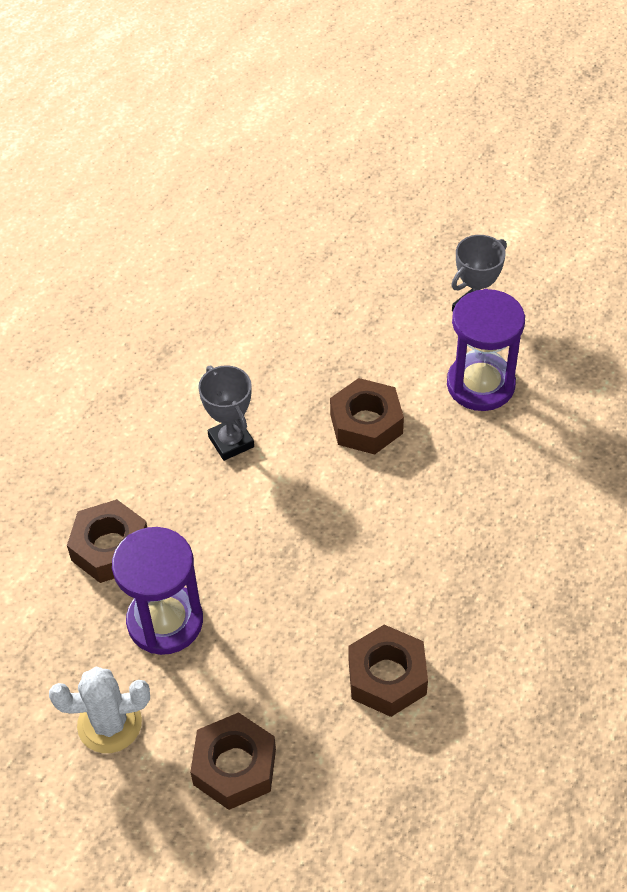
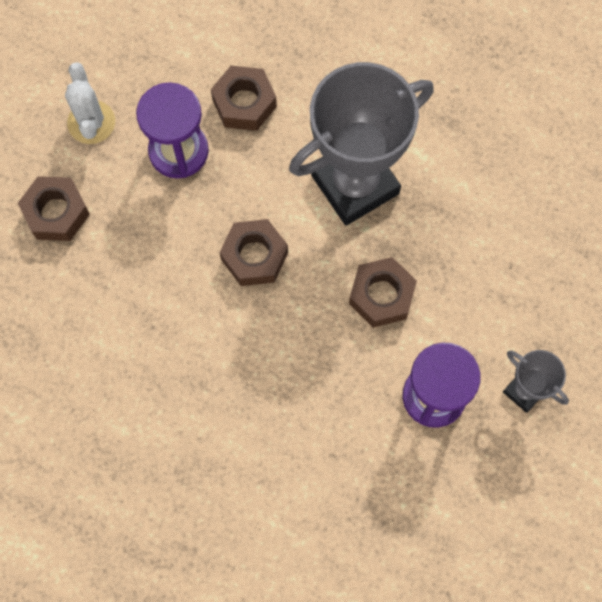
camera: 85 degrees right, 20 degrees up
grey trophy [198,365,254,461] -> grey trophy [289,62,434,226], size x2.16
brown nut [348,625,428,717] -> brown nut moved to [219,219,288,286]

